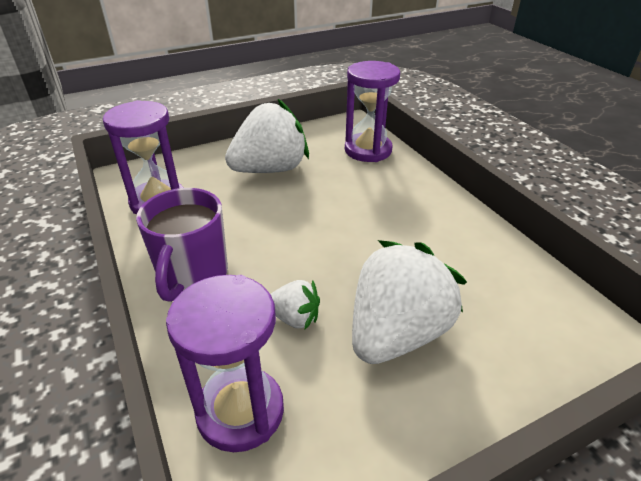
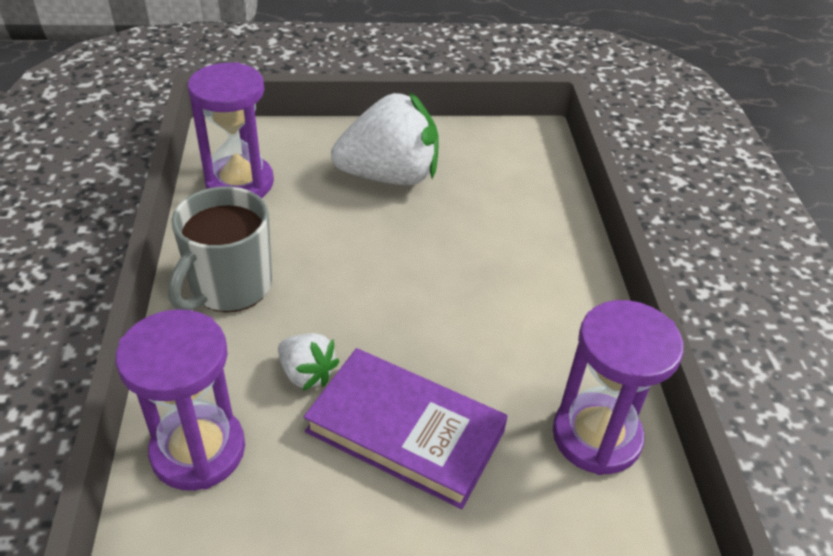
camera: 20 degrees right, 5 degrees up
purple mug [136,188,228,302] -> grey mug [168,186,272,312]
purple hourglass [345,61,400,162] -> purple hourglass moved to [553,300,684,475]
white strawberry [352,240,467,364] -> purple book [304,348,508,509]

